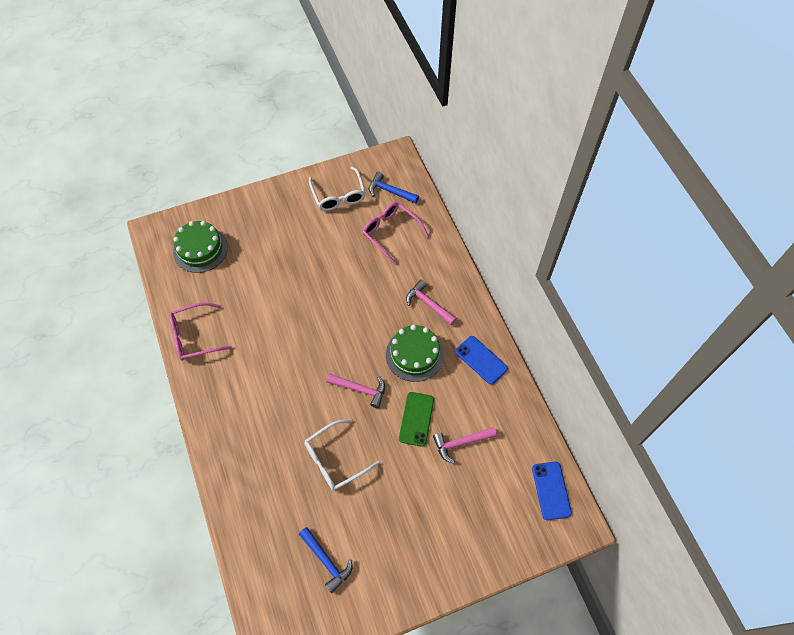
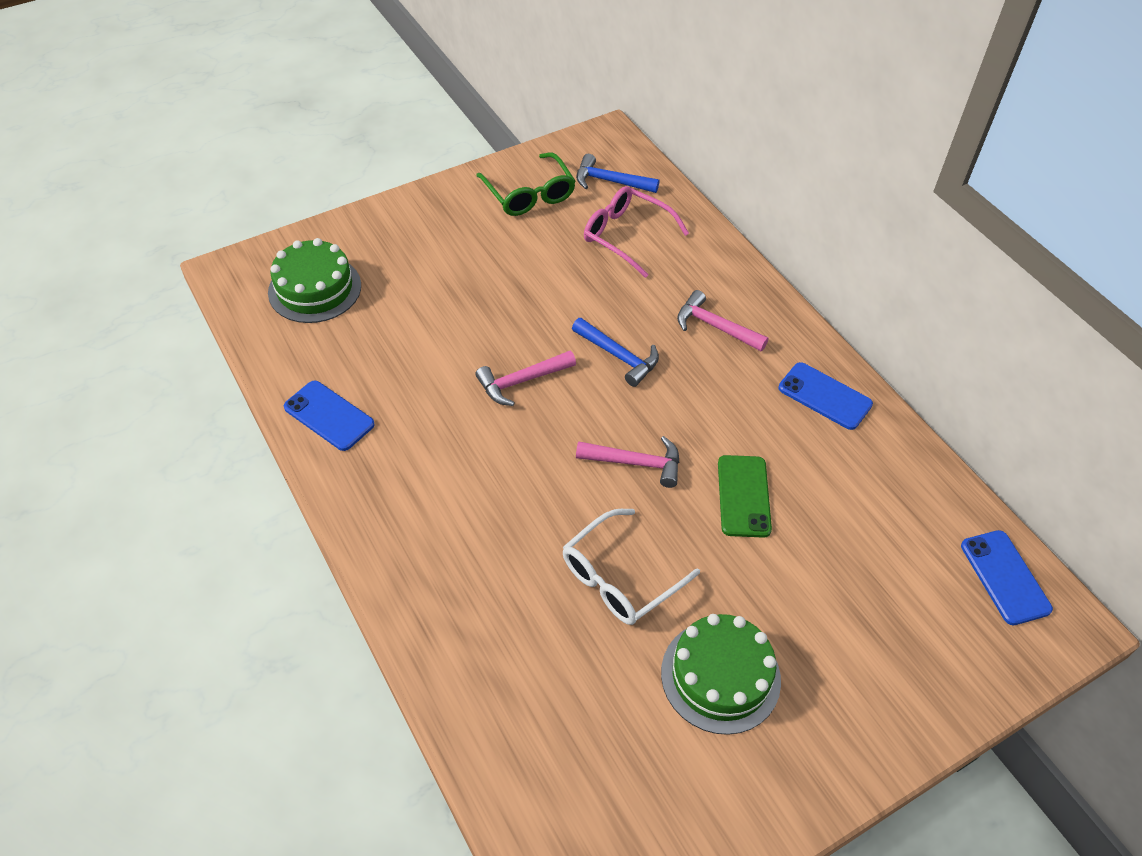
camera: 10 degrees left, 10 degrees down
pink glasses [169,302,232,360] -> blue phone [284,381,375,451]
blue hammer [299,527,352,593] -> blue hammer moved to [572,318,659,387]
white glasses [309,167,366,211] -> green glasses [476,152,576,216]
green cake [386,325,444,382] -> green cake moved to [661,614,781,735]
pink hammer [433,427,497,464] -> pink hammer moved to [475,351,576,406]

